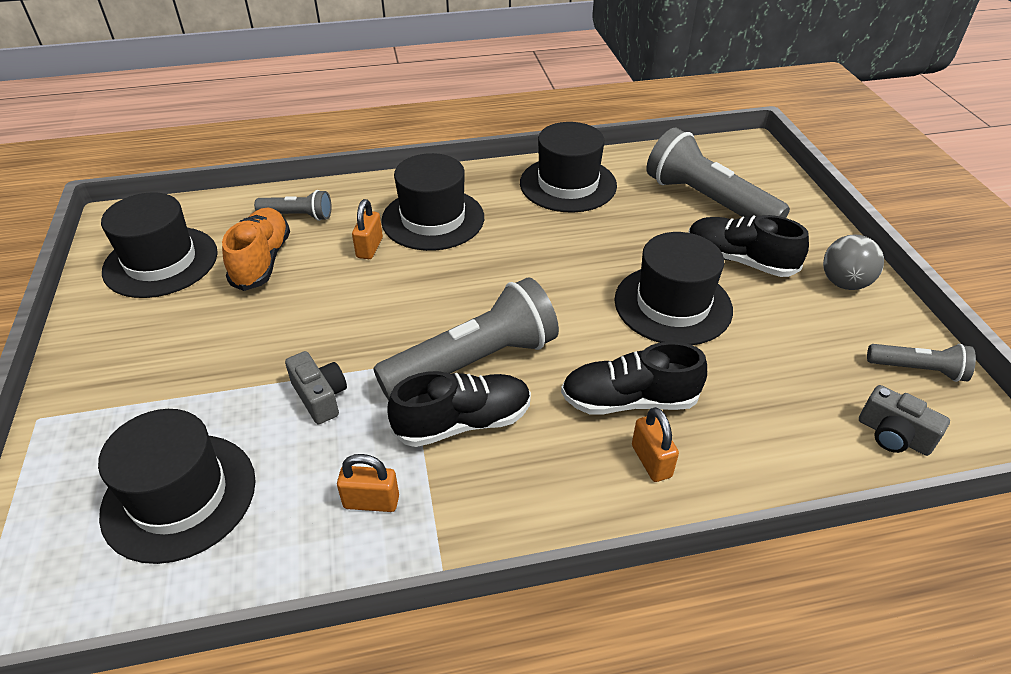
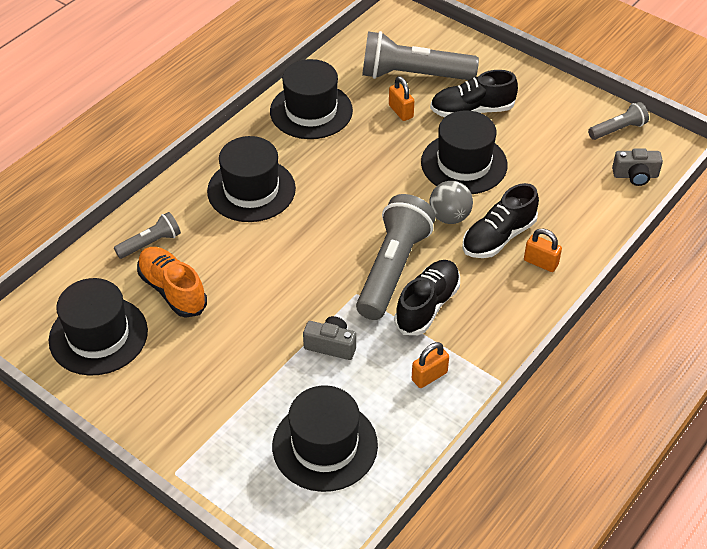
camera: 40 degrees left, 5 degrees up
orange padlock [352,199,383,259] -> orange padlock moved to [389,76,414,121]
grey ball [823,234,884,290] -> grey ball moved to [429,181,473,224]

